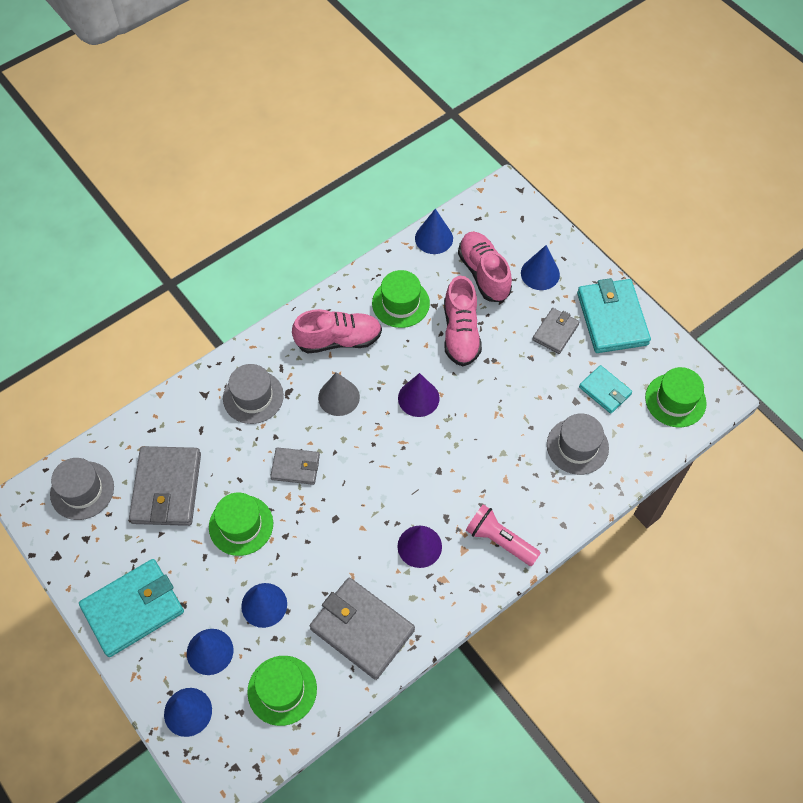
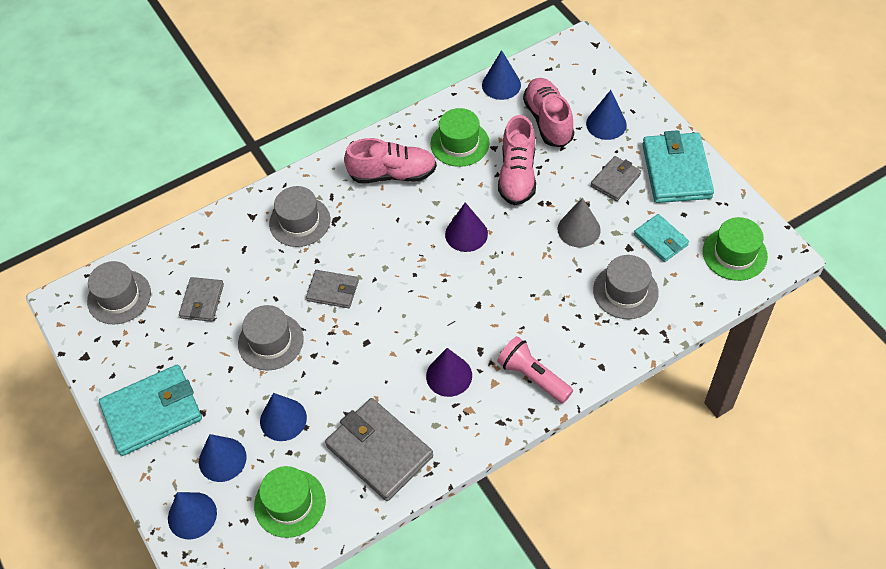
camera: 10 degrees right, 5 degrees down
grey wallet [129,446,201,526] -> grey wallet [179,277,224,322], size x0.56
green hat [209,493,273,556] -> grey hat [238,305,303,371]
grey cone [318,372,360,416] -> grey cone moved to [557,197,601,247]

